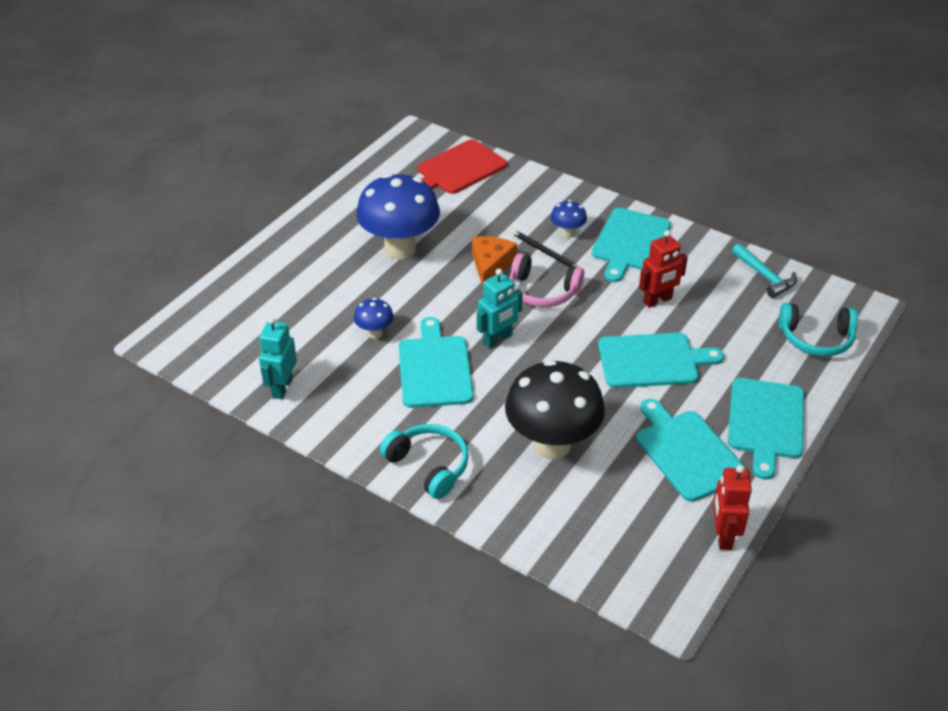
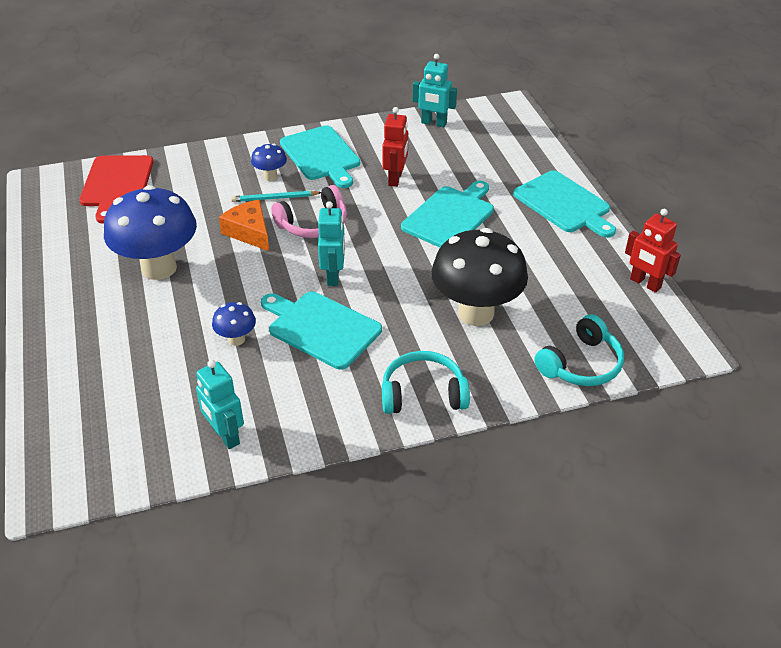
camera: 50 degrees left, 0 degrees up
black pencil [512,230,578,267] -> turquoise pencil [231,191,321,202]
turquoise cutting board [636,399,746,502] -> none
turquoise hammer [732,244,797,298] -> turquoise robot [413,54,457,127]
turquoise headphones [779,303,858,356] -> turquoise headphones moved to [534,314,624,386]

